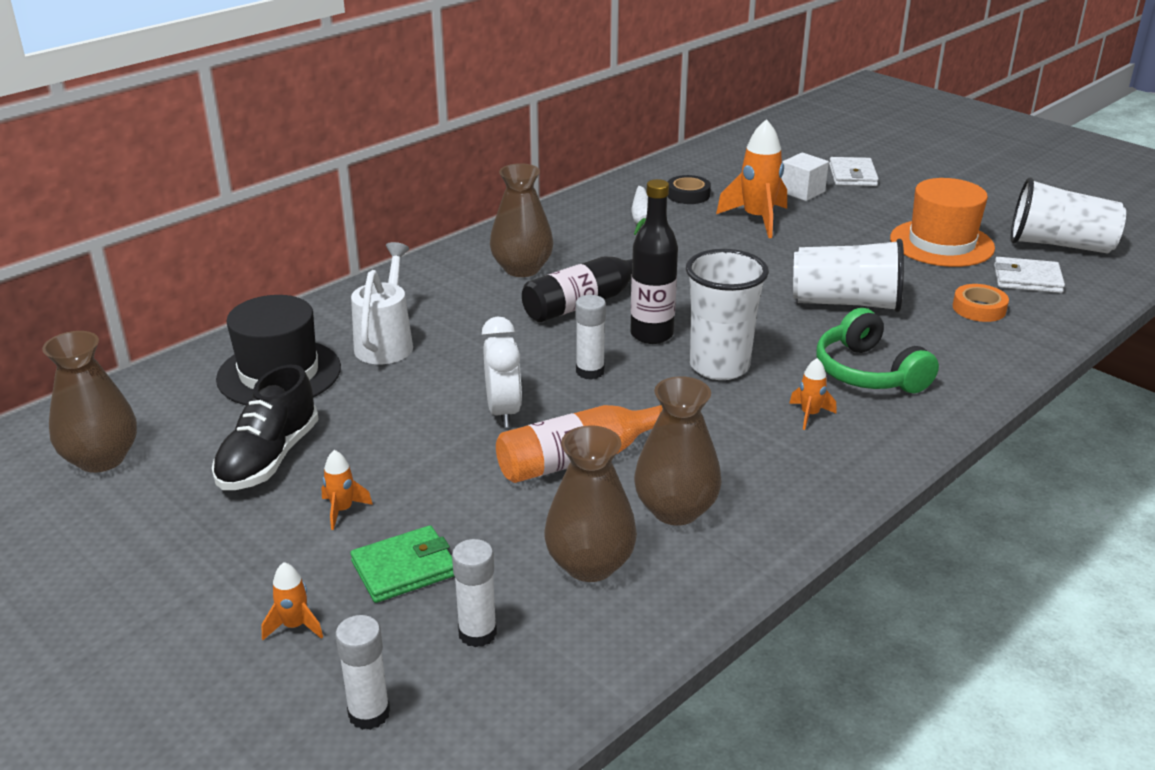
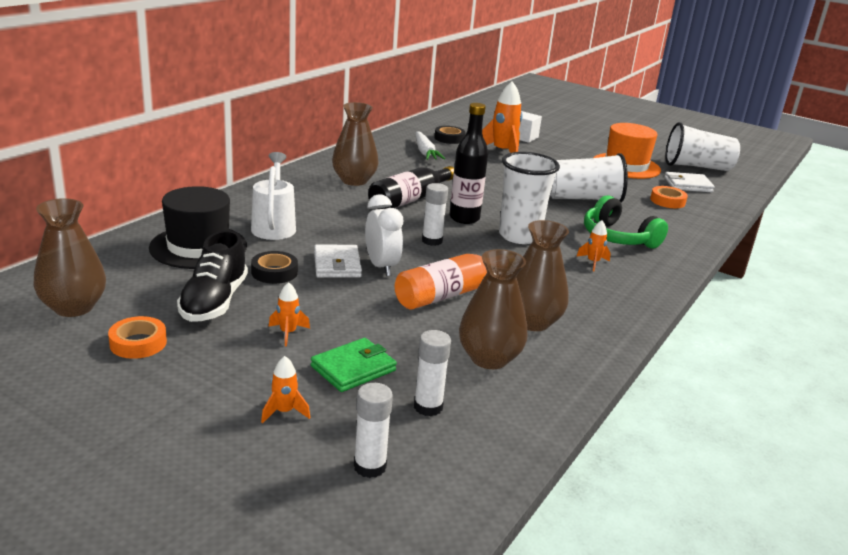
camera: 15 degrees left, 5 degrees down
white wallet [829,157,879,186] -> white wallet moved to [314,245,362,278]
none -> orange tape [108,316,167,359]
none -> black tape [251,251,298,284]

